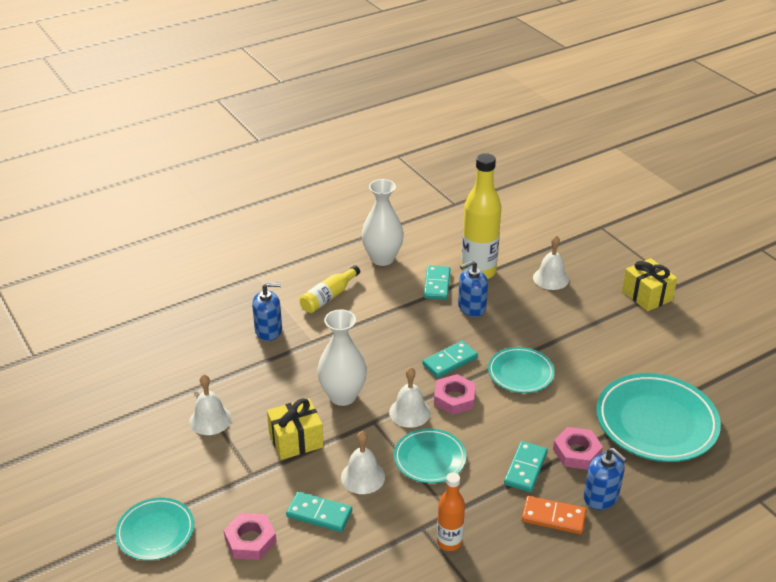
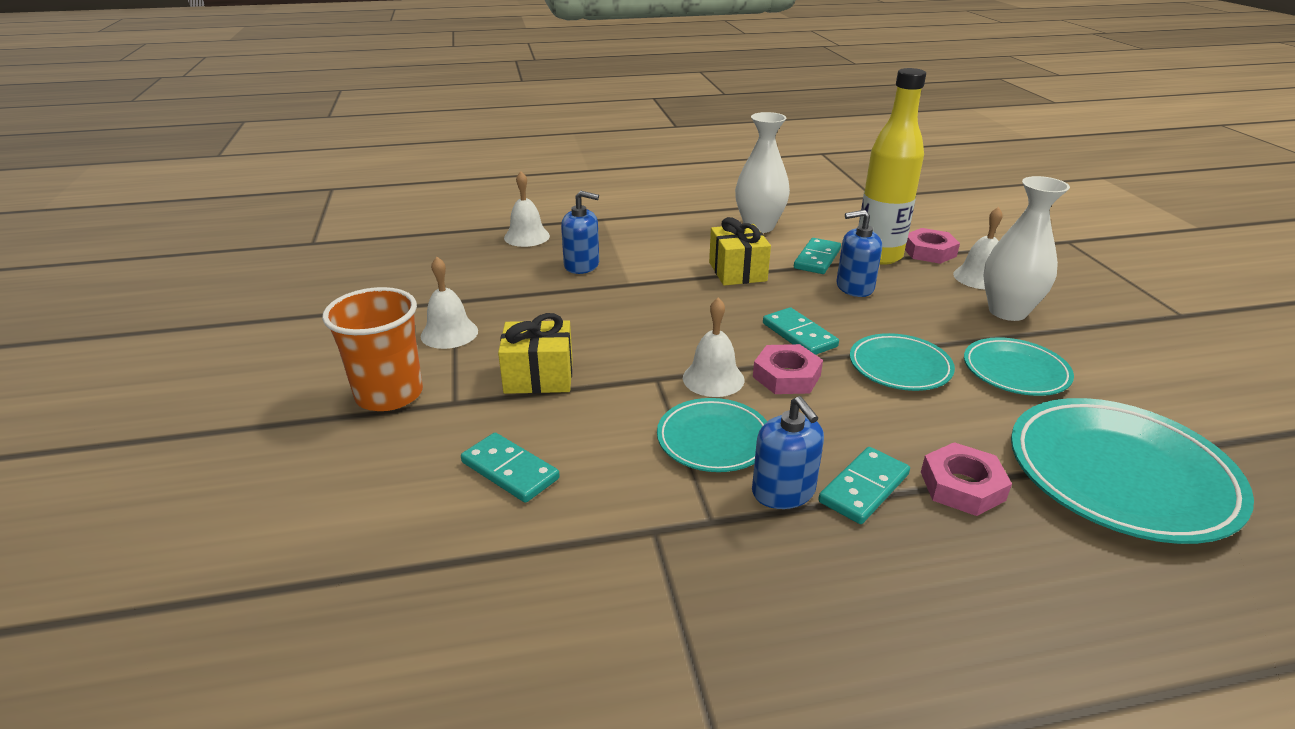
camera: 20 degrees right, 5 degrees down
turquoise plate [115,498,194,560] -> turquoise plate moved to [964,337,1074,396]
pink nut [224,513,277,560] -> pink nut moved to [905,228,960,264]
yellow bottle [300,265,360,313] -> none
white vase [317,310,367,406] -> white vase moved to [984,176,1070,321]
white bell [341,431,385,494] -> white bell moved to [504,171,550,247]
turquoise domino [422,341,478,378] -> turquoise domino turned 75 degrees clockwise [763,307,839,355]
orange bottle [437,472,465,551] -> none
orange domino [522,496,586,534] -> none
blue soap dispenser [584,448,627,510] -> blue soap dispenser moved to [752,396,824,509]
yellow gift [622,258,677,311] -> yellow gift moved to [709,217,771,286]
none -> orange cup [322,287,423,411]

